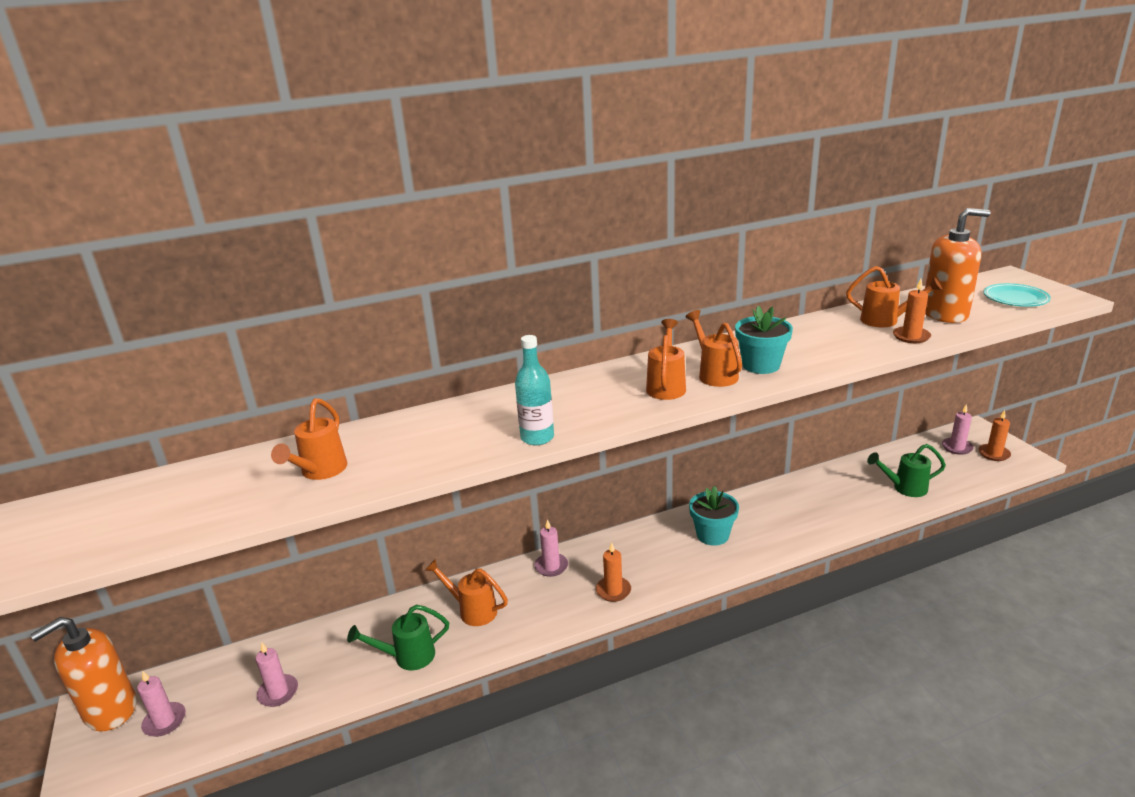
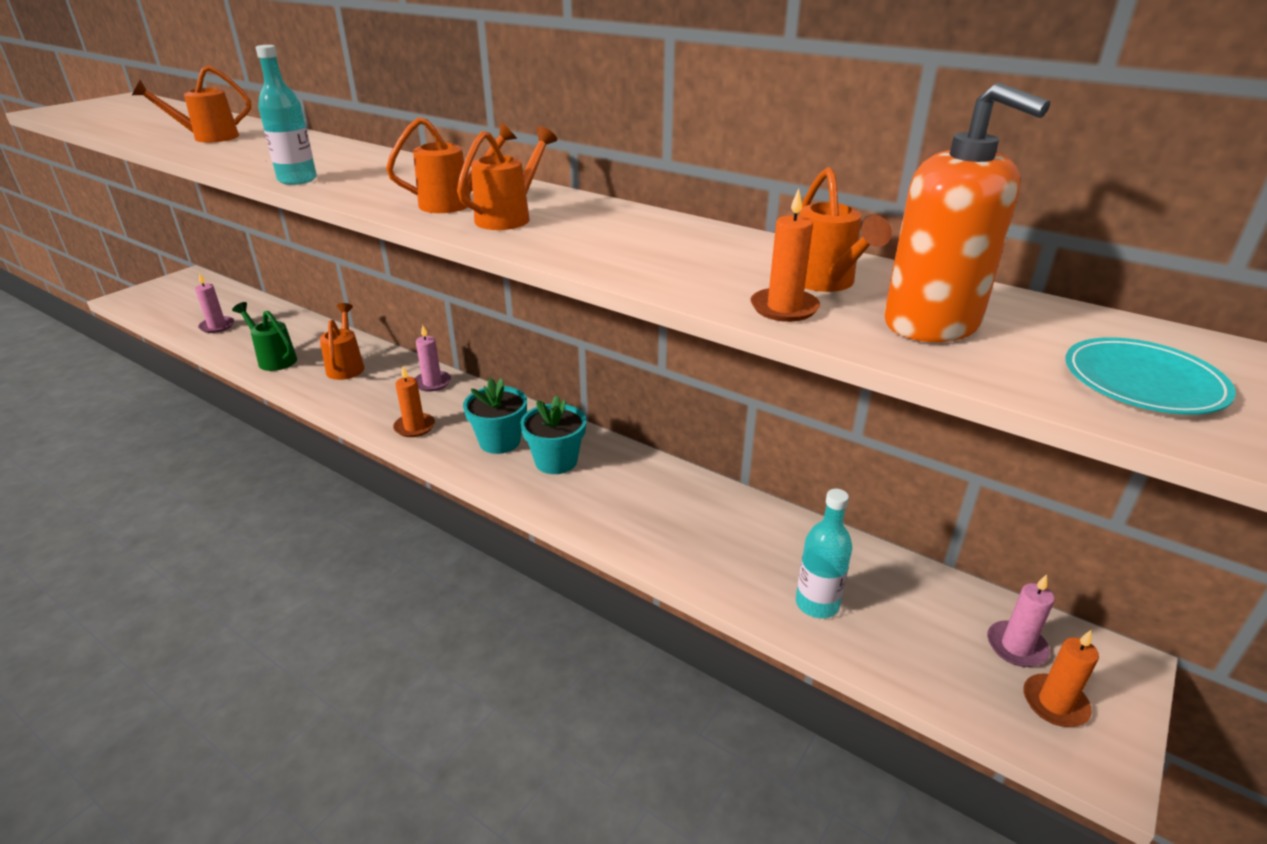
camera: 55 degrees right, 5 degrees up
orange soap dispenser [30,617,136,731] -> none
pink candle [137,671,186,737] -> none
turquoise flower pot [735,306,793,374] -> turquoise flower pot moved to [463,378,527,454]
green watering can [867,444,946,497] -> turquoise bottle [796,489,852,618]

